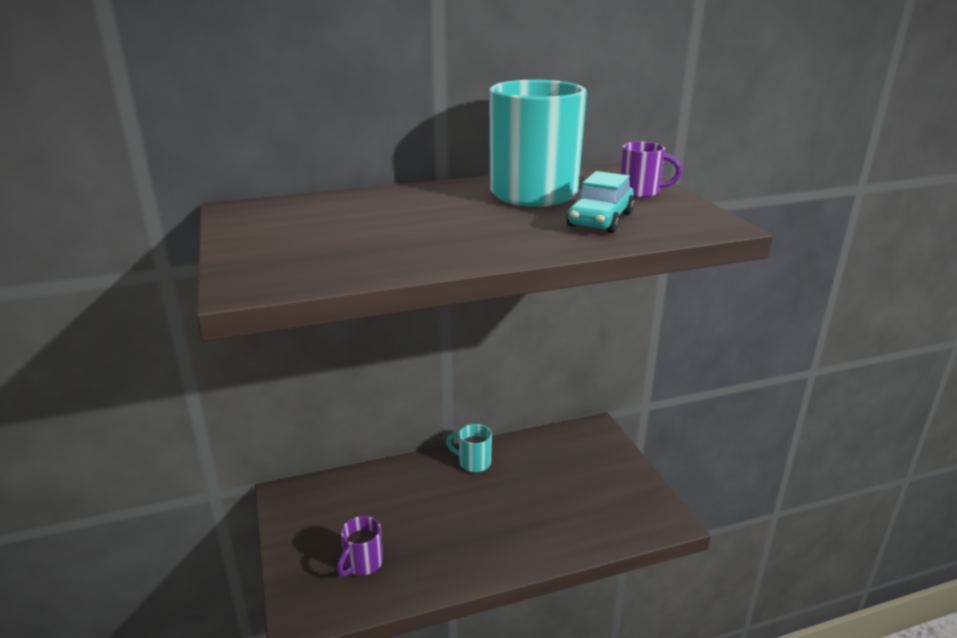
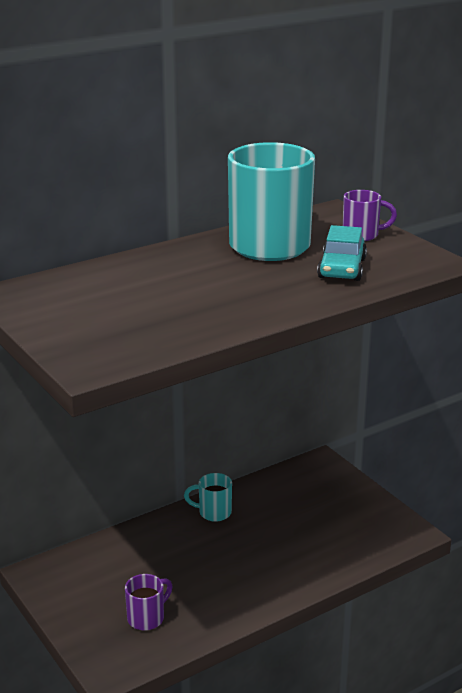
camera: 15 degrees left, 0 degrees up
purple mug [337,516,383,576] -> purple mug turned 150 degrees counterclockwise [125,574,173,630]

